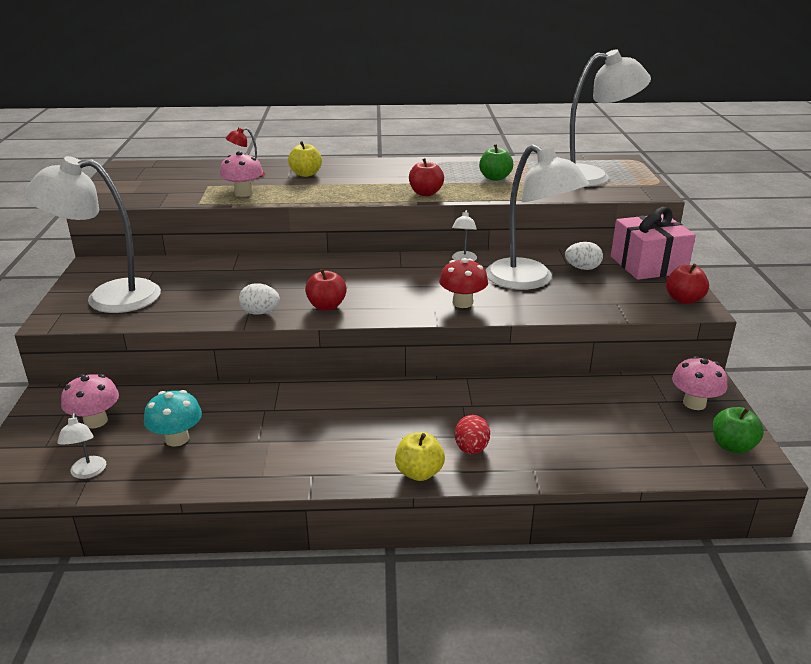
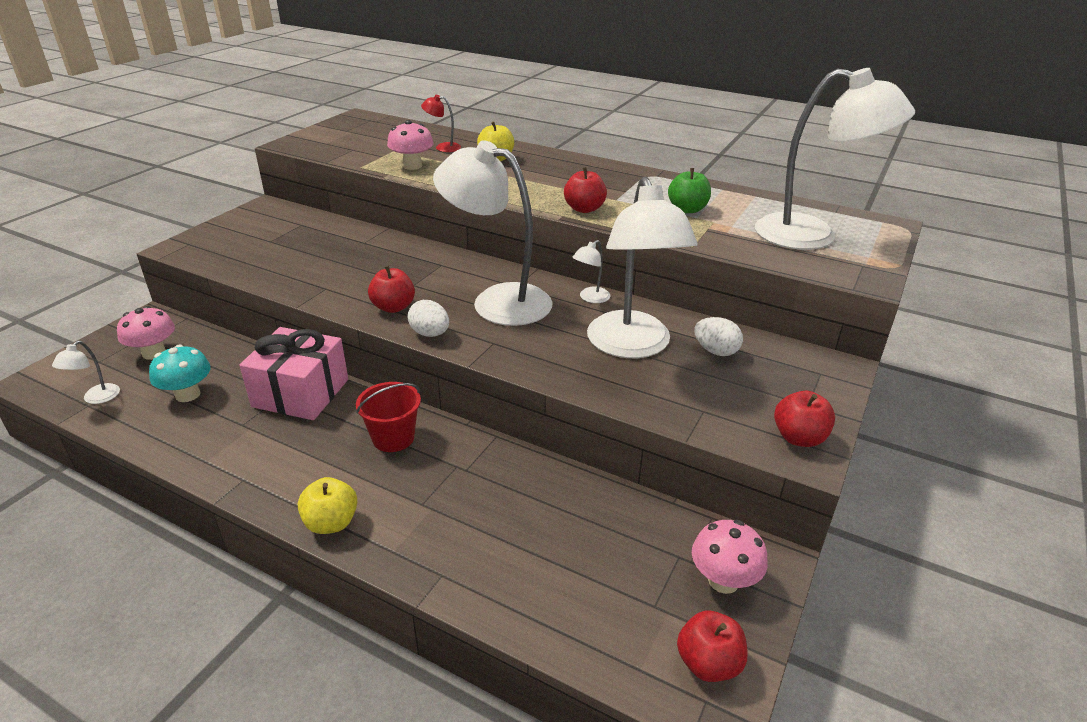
camera: 30 degrees right, 5 degrees up
white lamp [24,156,161,313] -> white lamp moved to [433,140,553,326]
white egg [239,283,280,315] -> white egg moved to [408,300,449,337]
red mushroom [439,258,488,308] -> none
red egg [455,415,490,454] -> none
pink gift [611,207,696,280] -> pink gift moved to [239,327,348,420]
green apple [713,407,764,454] -> red apple [677,611,748,682]
none -> red bucket [356,382,421,452]

